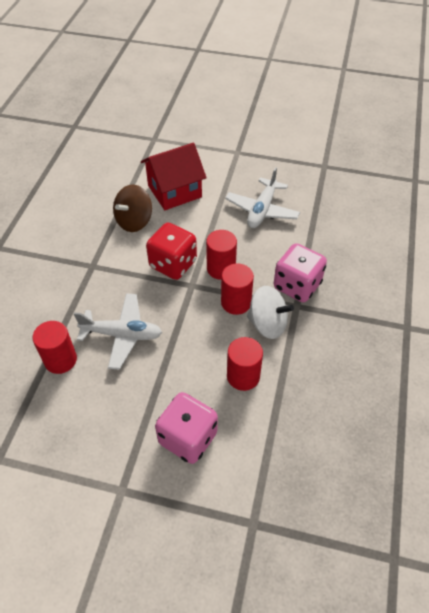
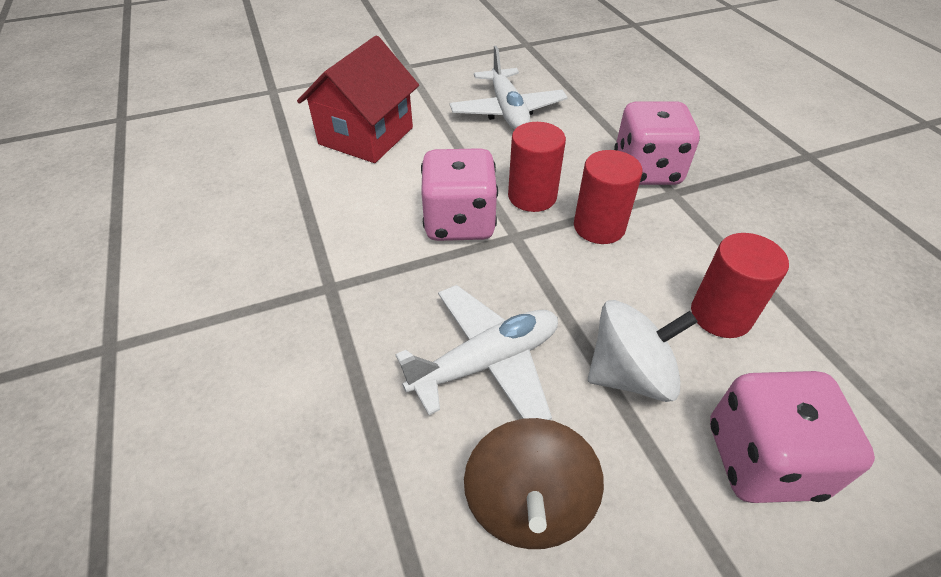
camera: 35 degrees left, 5 degrees down
red cylinder [32,321,77,374] -> none
brown spinning top [113,184,152,232] -> brown spinning top moved to [464,418,604,549]
red dice [146,223,197,280] -> pink dice [421,148,498,241]
white spinning top [247,286,294,339] -> white spinning top moved to [588,300,698,402]

